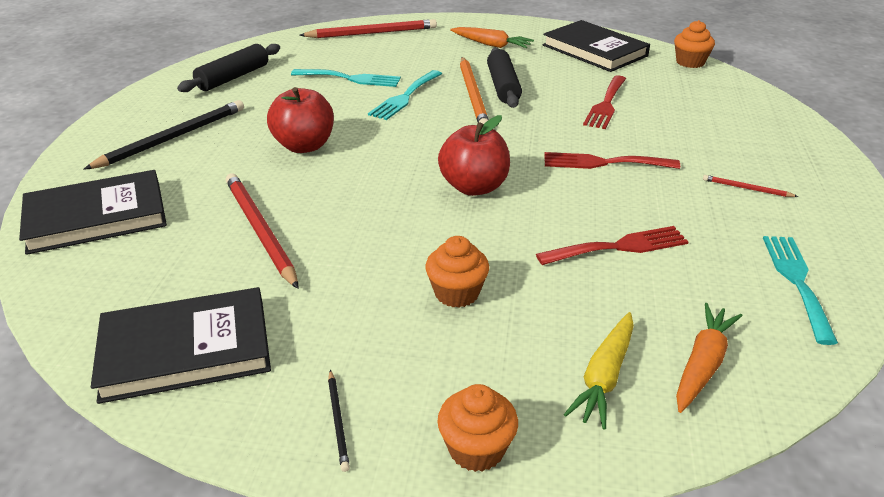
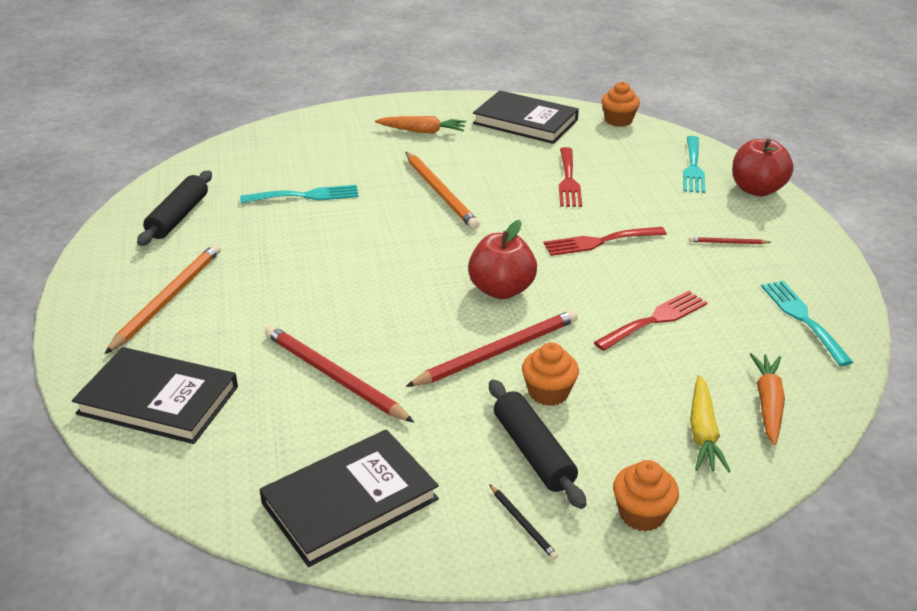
camera: 20 degrees left, 0 degrees up
black book [19,170,167,255] -> black book turned 60 degrees clockwise [72,347,238,444]
black pencil [83,100,244,170] -> orange pencil [105,244,221,354]
red apple [267,87,334,153] -> red apple moved to [732,139,794,196]
red pencil [300,19,437,38] -> red pencil moved to [406,310,578,387]
turquoise fork [368,70,442,120] -> turquoise fork moved to [683,136,706,193]
black rolling pin [487,48,522,108] -> black rolling pin moved to [489,379,586,509]

